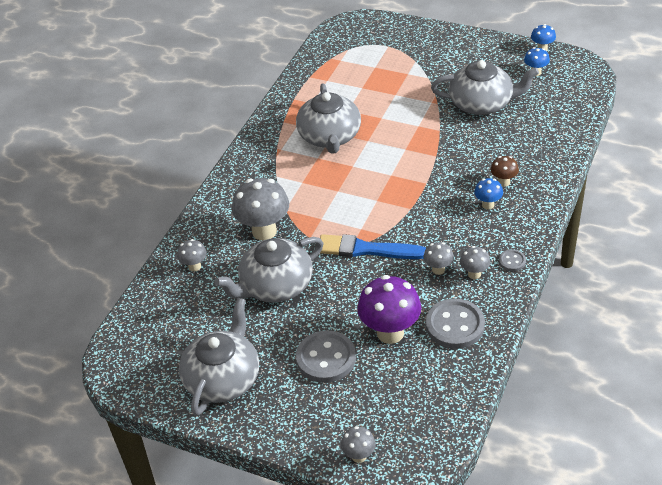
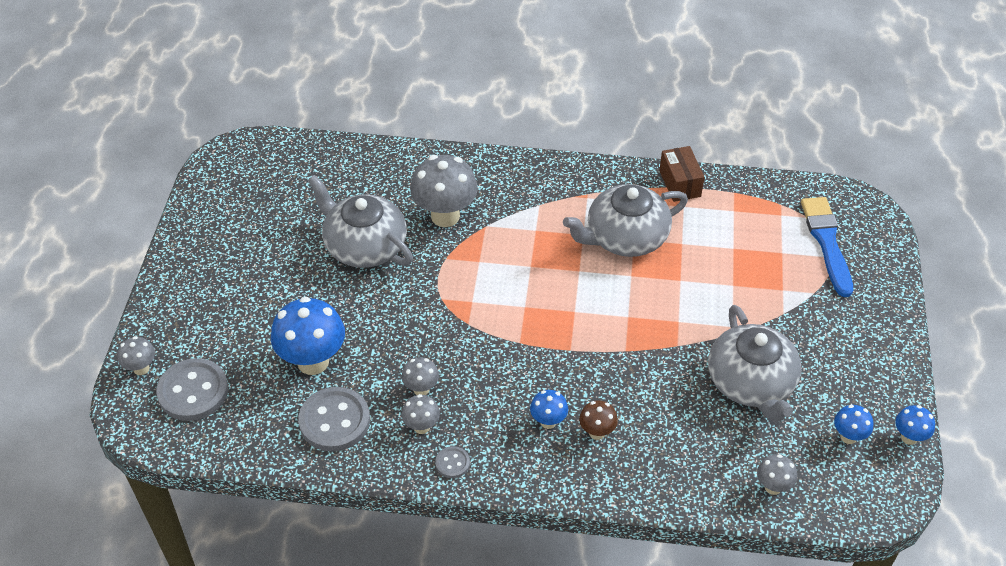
camera: 70 degrees right, 5 degrees up
grey mushroom [177,239,207,272] -> grey mushroom moved to [757,454,797,495]
grey teapot [179,298,259,416] -> none
grey button [296,330,356,383] -> grey button moved to [156,358,228,421]
blue brush [320,234,426,259] -> blue brush moved to [801,197,853,297]
purple mushroom [357,275,421,344] -> blue mushroom [271,297,345,375]
none -> brown box [659,146,705,202]

